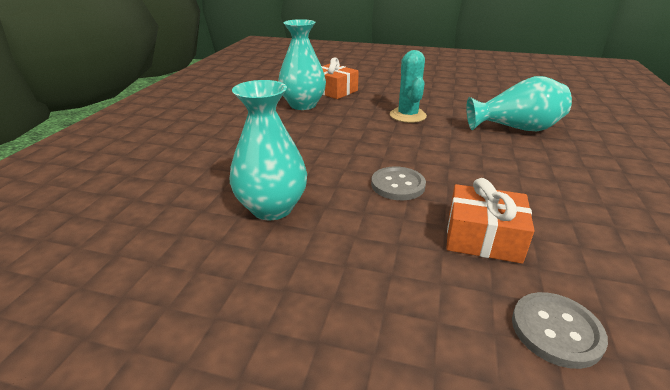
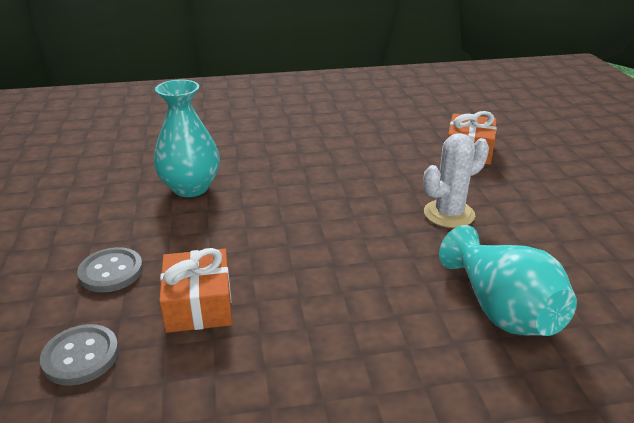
camera: 65 degrees right, 0 degrees up
turquoise vase [278,19,326,110] -> none
grey button [371,166,426,200] -> grey button moved to [77,247,143,292]
turquoise cactus [390,50,427,123] -> white cactus [423,133,489,228]

